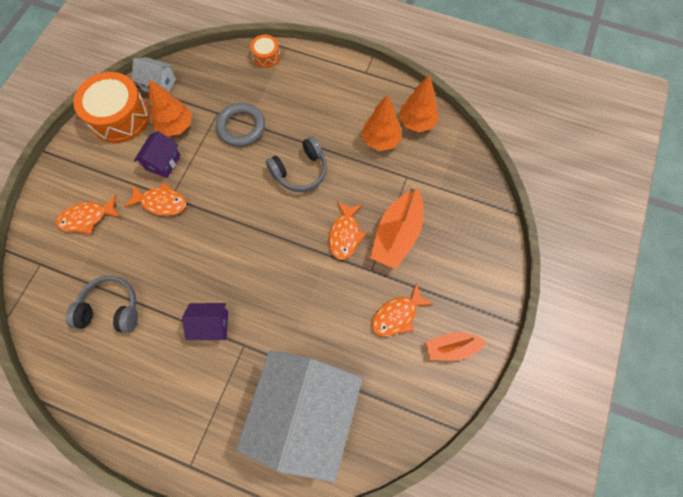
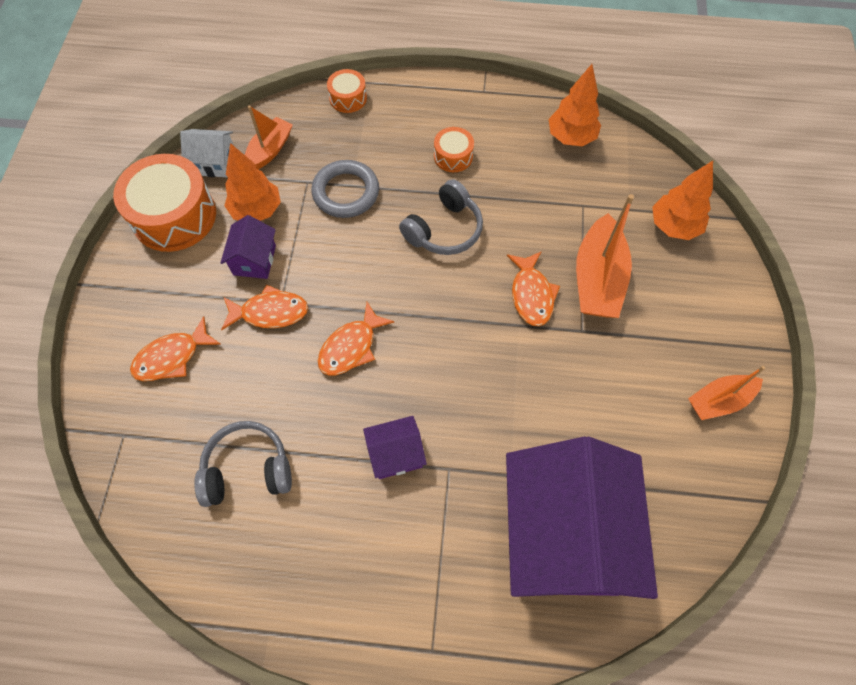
camera: 15 degrees left, 5 degrees down
white house [236,350,362,482] -> purple house [506,437,658,599]
orange tree [361,94,402,151] -> orange tree moved to [652,161,713,240]
orange fish [372,283,434,337] -> orange fish moved to [318,302,395,376]
none -> orange boat [245,106,293,169]
none -> orange drum [434,127,474,172]

